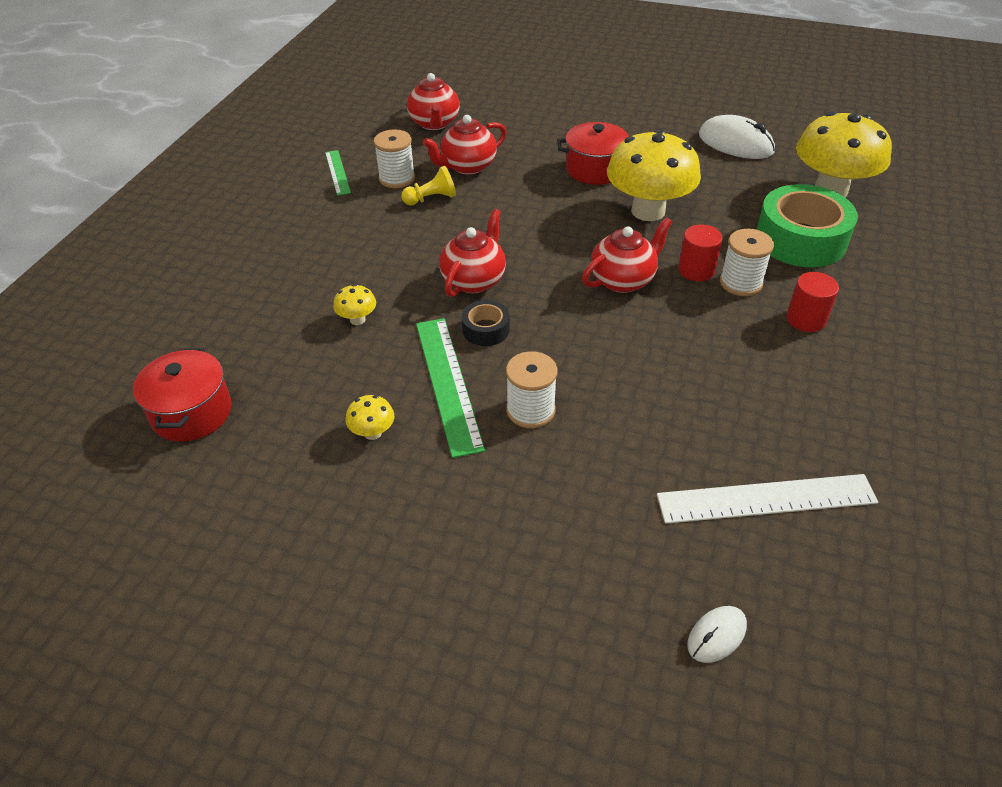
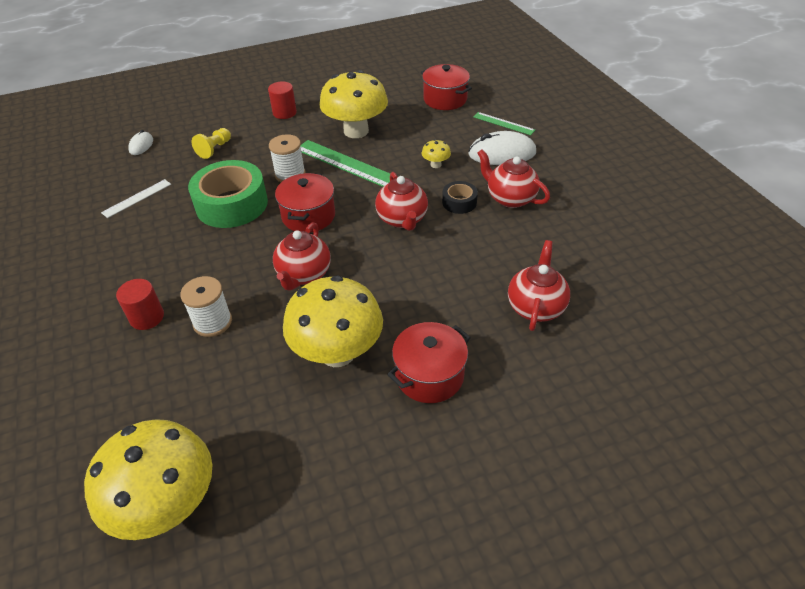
camera: 140 degrees right, 0 degrees up
green ruler [325,150,351,196] -> green ruler moved to [473,112,535,135]
yellow mushroom [346,395,394,440] -> yellow mushroom [319,70,388,138], size x2.45
white spool [374,129,415,188] -> none
yellow pawn [401,166,456,205] -> yellow pawn moved to [192,128,231,159]
red teapot [407,73,459,130] -> red teapot moved to [477,149,550,208]
black tape [462,300,510,346] -> black tape moved to [442,181,478,214]
white ruler [657,474,878,524] -> white ruler [101,179,171,218], size x0.57
red cylinder [678,225,723,281] -> red cylinder moved to [268,82,297,119]
white mouse [699,115,775,159] -> white mouse moved to [468,131,536,165]
green tape [756,184,858,267] -> green tape moved to [188,160,268,228]
none -> red pot [275,173,335,233]

